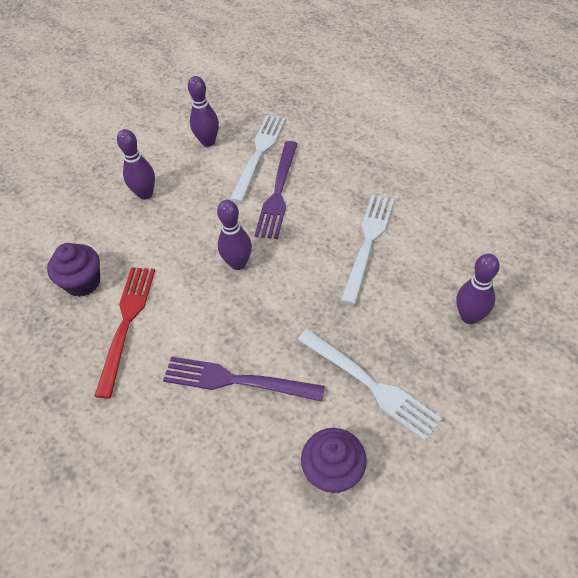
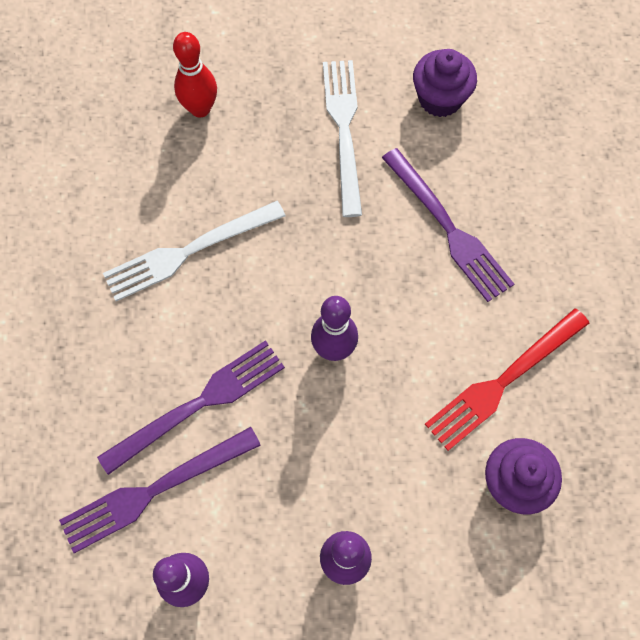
camera: 140 degrees left, 15 degrees up
white fork [230,115,286,203] -> purple fork [59,427,261,553]
purple bowling pin [456,254,500,324] -> red bowling pin [173,32,217,118]

